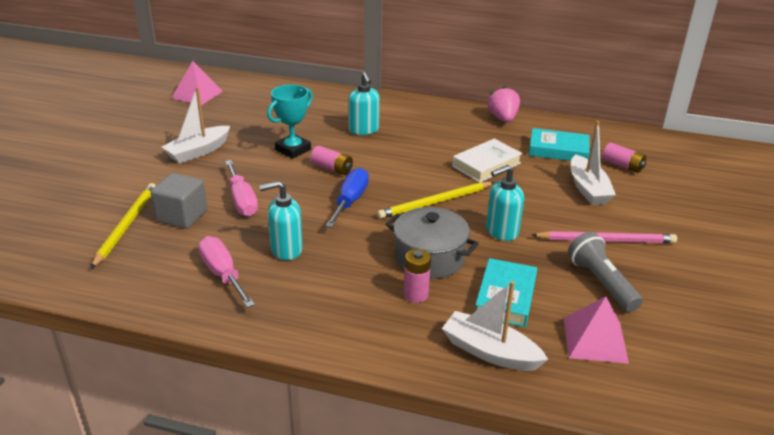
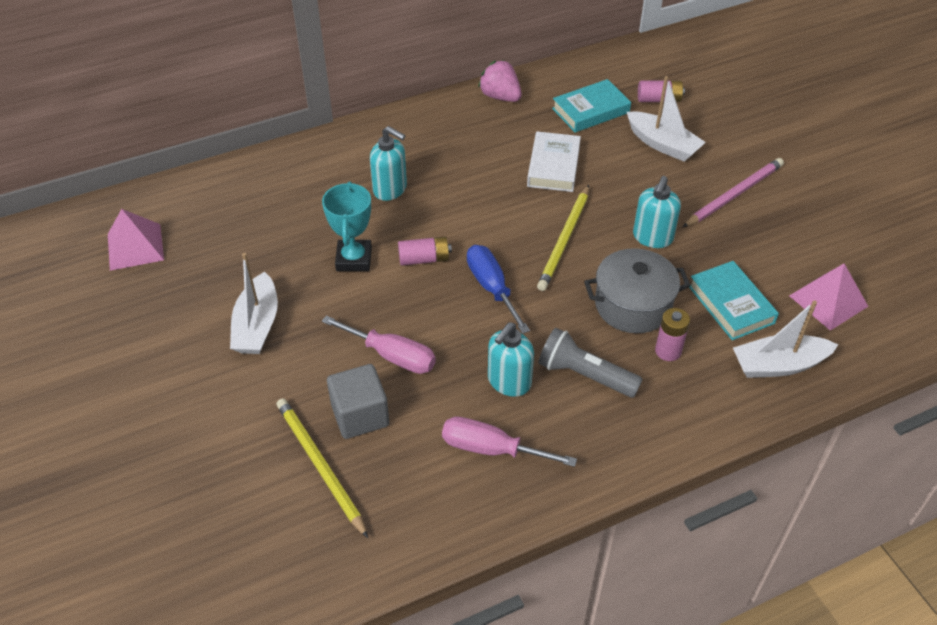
camera: 40 degrees left, 15 degrees up
grey flashlight [568,232,643,312] -> grey flashlight moved to [539,328,643,398]

